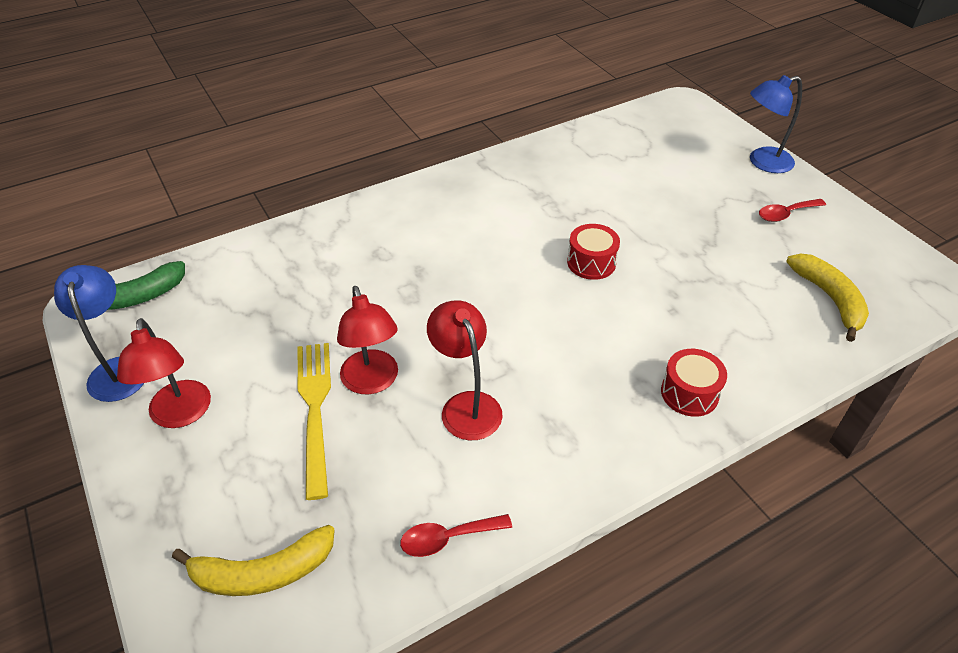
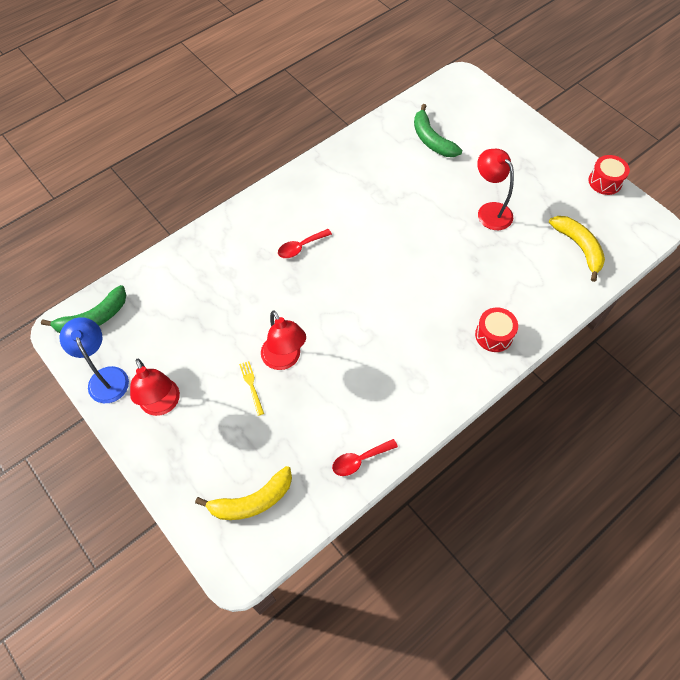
camera: 10 degrees left, 15 degrees up
yellow fork [298,343,331,500] -> yellow fork [239,361,264,416], size x0.48
red lamp [427,300,503,440] -> red lamp moved to [477,149,514,230]
red drum [567,224,620,280] -> red drum moved to [588,155,630,195]
blue lamp [750,75,802,173] -> none
red spoon [759,199,826,222] -> red spoon moved to [278,229,332,258]
none -> green banana [414,104,462,157]

